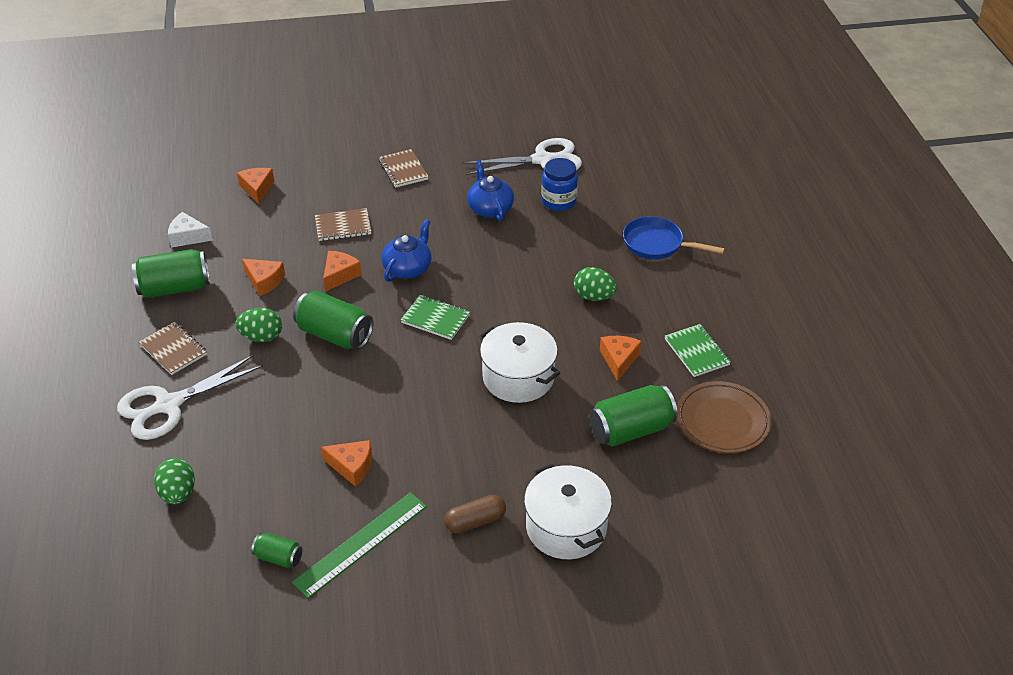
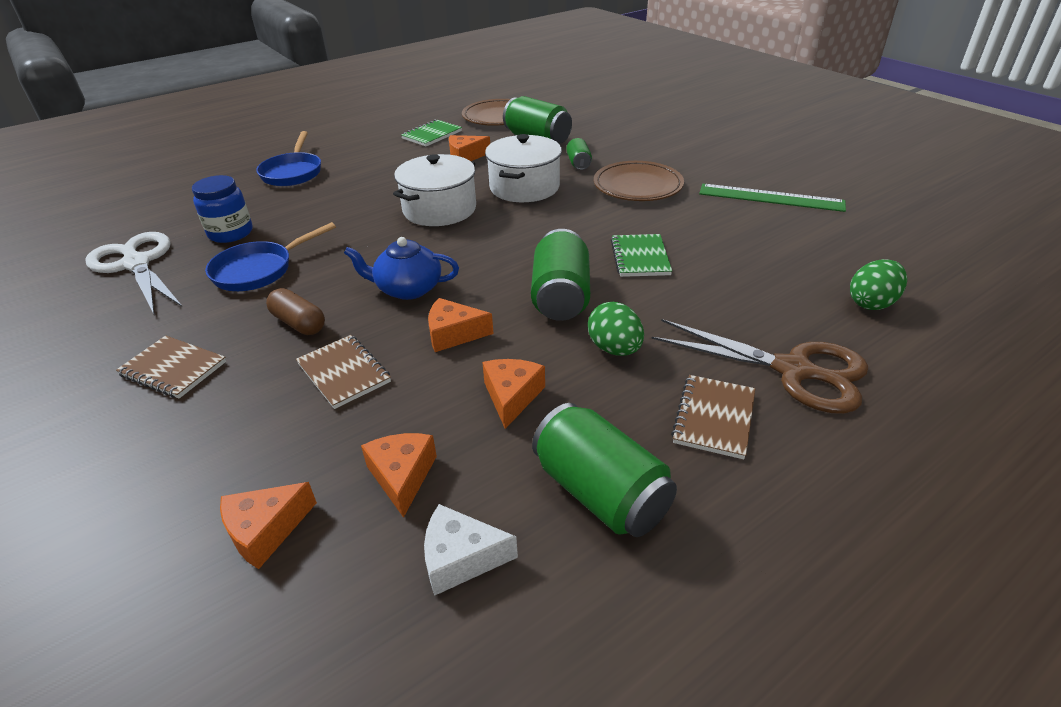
camera: 115 degrees left, 5 degrees down
white scissors [117,355,263,440] -> brown scissors [652,319,869,414]
white cheese [168,212,213,248] -> white cheese turned 105 degrees clockwise [424,504,518,596]
green can [251,533,302,568] -> green can moved to [566,138,592,170]
orange cheese [321,440,372,487] -> orange cheese moved to [361,433,437,518]
brown notebook [379,149,429,188] -> brown notebook turned 75 degrees clockwise [116,335,226,398]
green notebook [401,295,470,340] -> green notebook moved to [611,234,672,277]
brown capsule [444,495,506,534] -> brown capsule moved to [266,288,325,335]
blue teapot [467,160,514,221] -> blue pan [205,222,336,291]
white pot [524,463,612,559] -> white pot moved to [393,154,476,226]
green egg [574,267,617,301] -> none
none -> brown plate [594,161,684,201]

